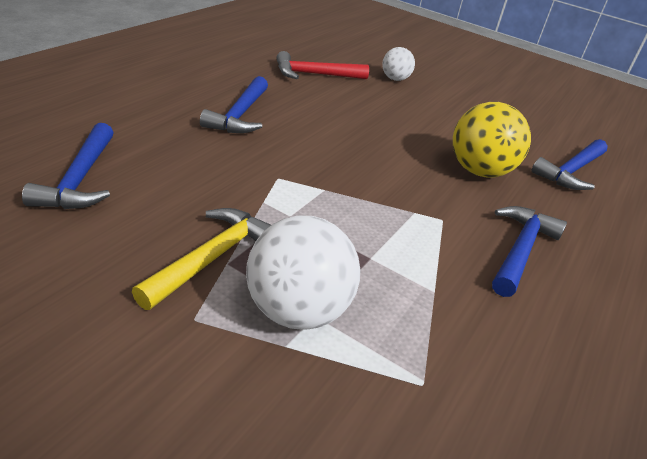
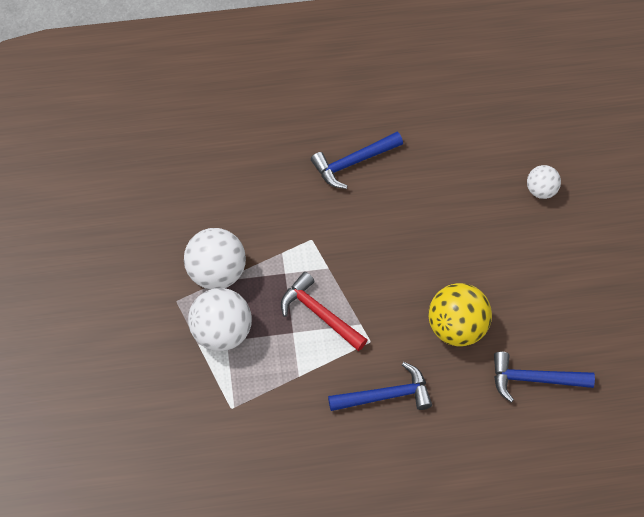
camera: 55 degrees right, 25 degrees up
blue hammer [22,123,114,209] -> none
yellow hammer [132,208,271,310] -> white ball [184,228,246,290]
red hammer [276,51,369,79] -> red hammer moved to [281,272,368,351]

